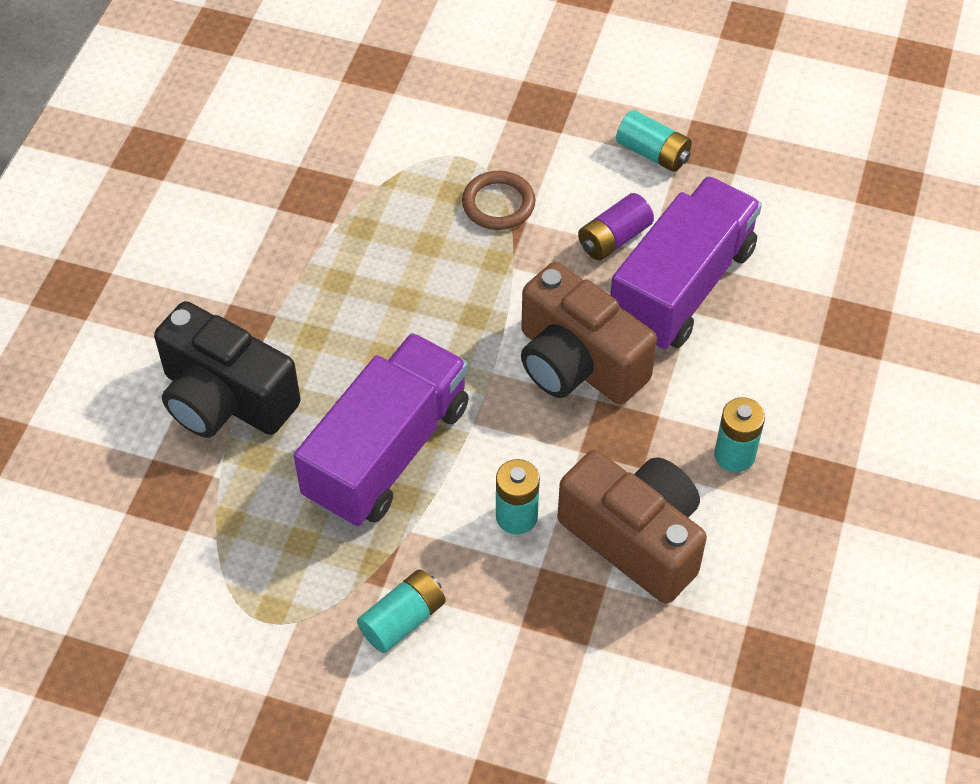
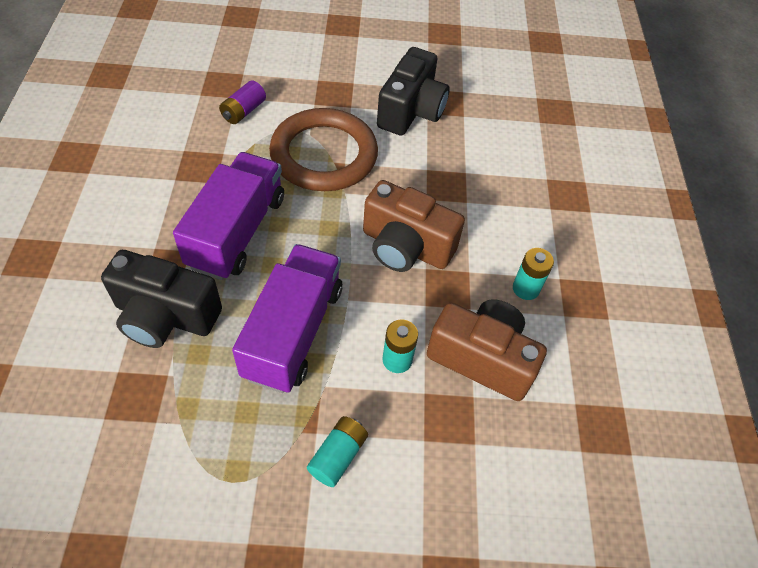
camera: 20 degrees left, 0 degrees up
brown ring [462,171,535,230] -> brown ring [269,108,378,191], size x2.21
purple battery [578,193,654,260] -> purple battery moved to [219,80,266,124]
purple truck [610,176,762,351] -> purple truck moved to [173,152,284,280]
turquoise battery [616,110,692,172] -> black camera [377,47,449,136]

